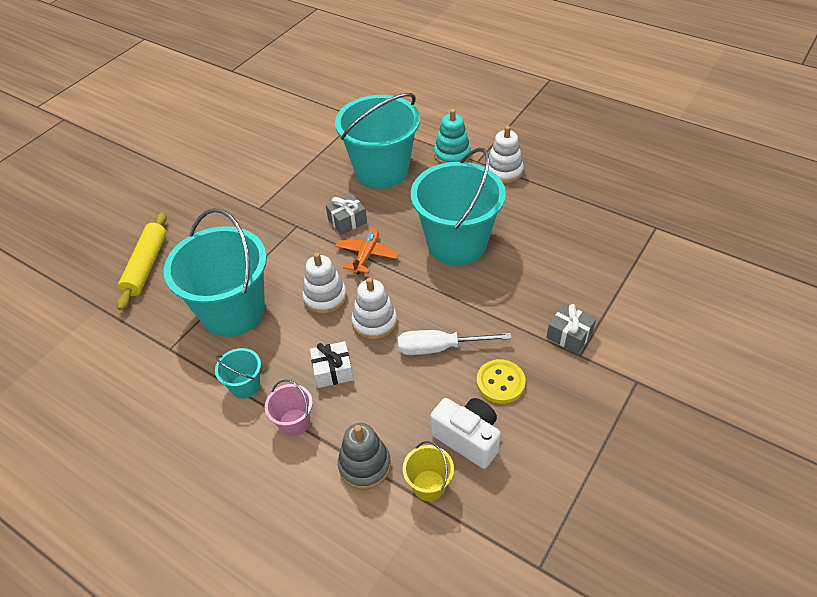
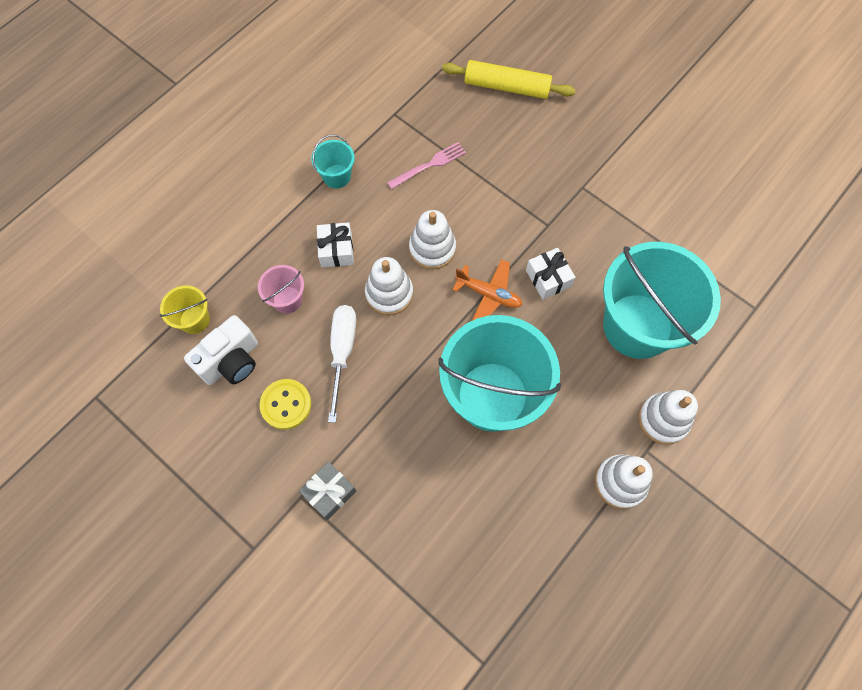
camera: 95 degrees right, 20 degrees up
turquoise bucket [164,208,267,337] -> pink fork [387,142,466,189]
pink bucket [265,379,313,437] -> pink bucket moved to [258,265,304,314]
grey gift [326,194,367,235] -> white gift [526,248,575,300]
grey stacking toy [338,423,391,490] -> none
turquoise stacking toy [434,109,471,164] -> white stacking toy [638,390,698,445]

